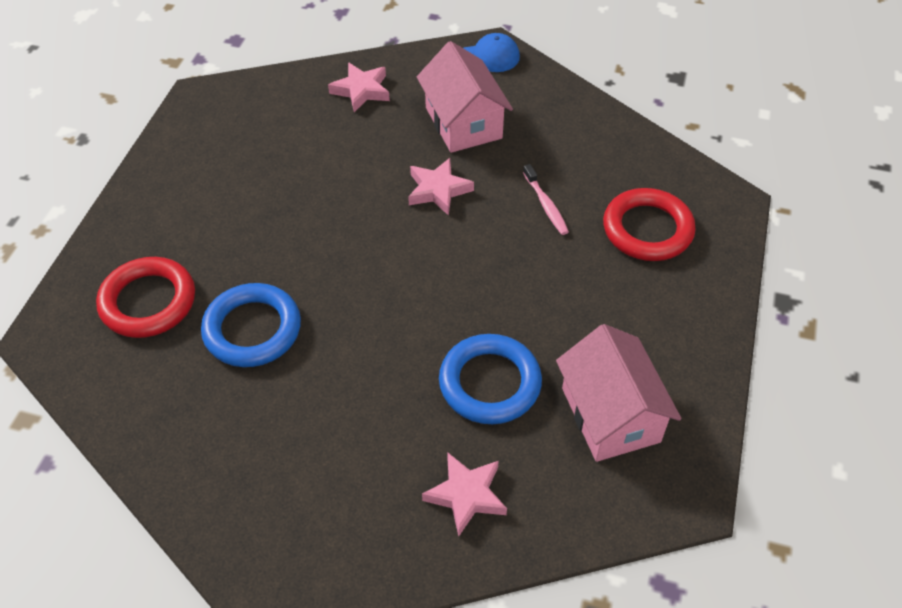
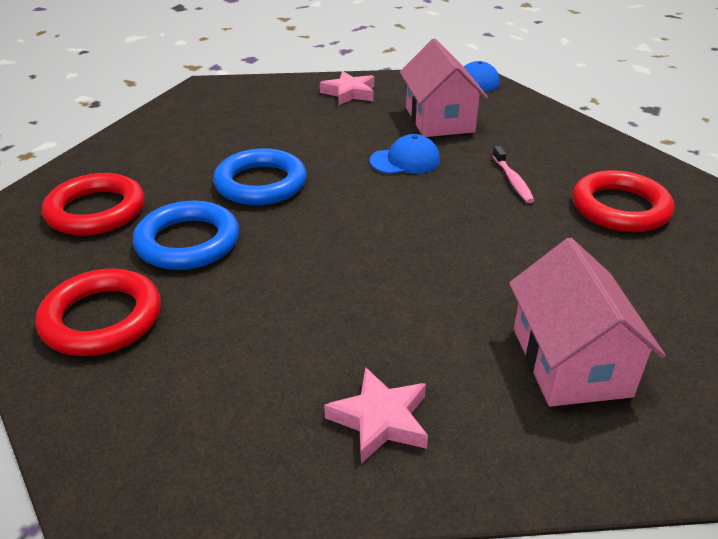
camera: 10 degrees right, 15 degrees down
pink star [408,158,474,216] -> blue cap [370,134,440,174]
blue ring [439,334,542,424] -> blue ring moved to [213,148,307,205]
none -> red ring [36,268,161,356]

